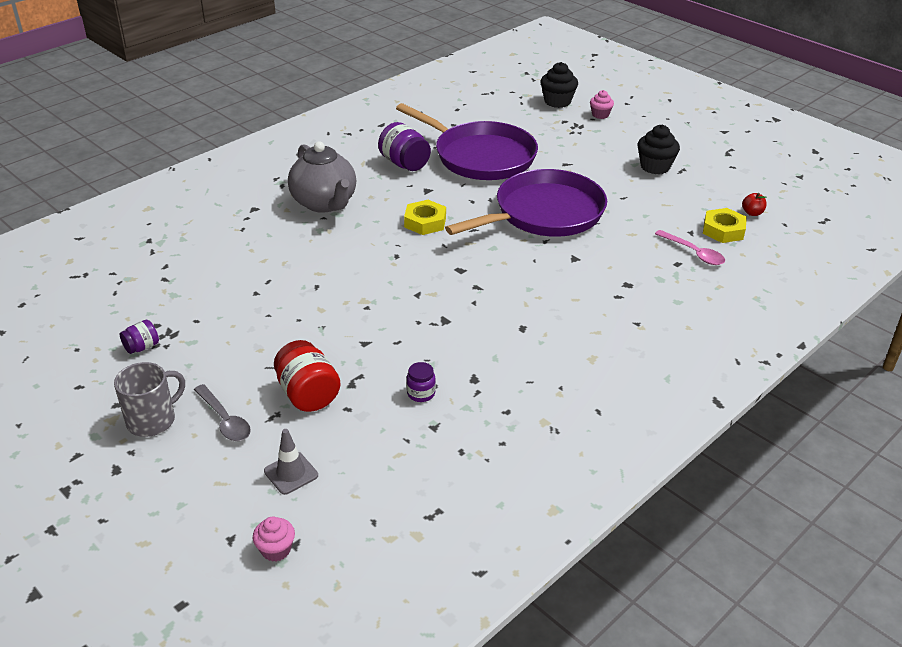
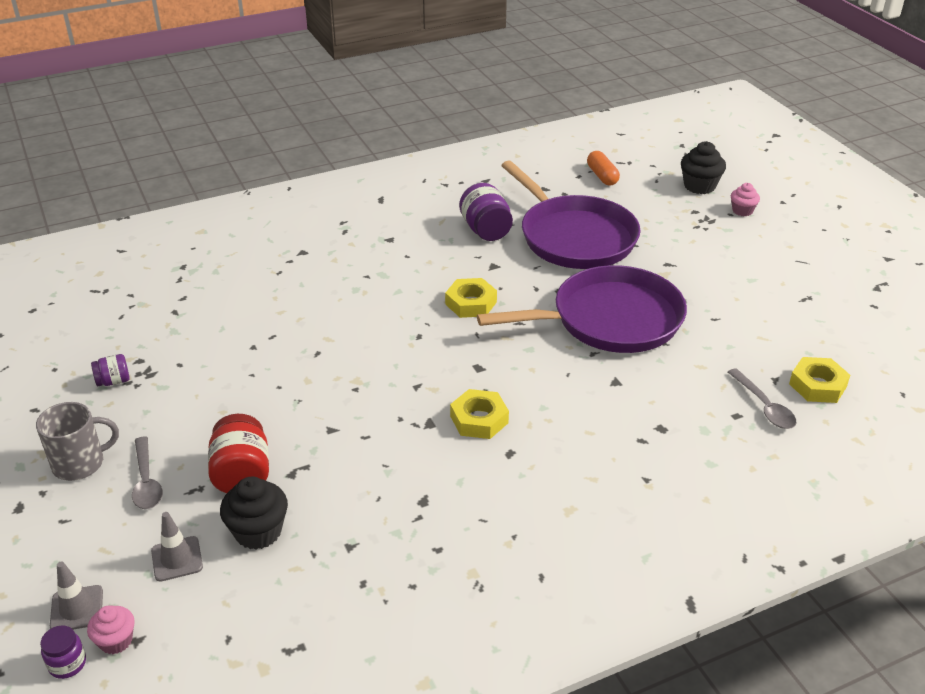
camera: 20 degrees right, 0 degrees up
grey teapot [288,141,356,213] -> none
purple jar [407,362,436,402] -> purple jar moved to [40,625,86,679]
black cupcake [638,125,680,174] -> black cupcake moved to [220,477,288,550]
pink spoon [655,230,725,265] -> grey spoon [728,368,796,429]
red apple [742,193,767,216] -> none
none -> grey traffic cone [50,561,103,630]
none -> yellow nut [450,389,509,439]
none -> orange capsule [587,151,620,185]

